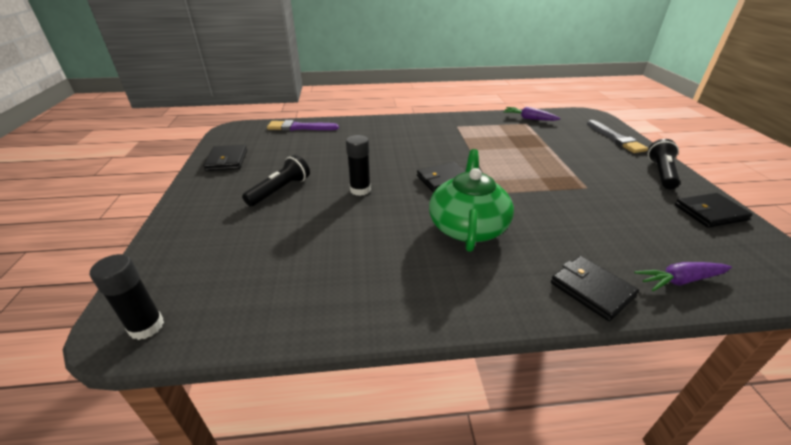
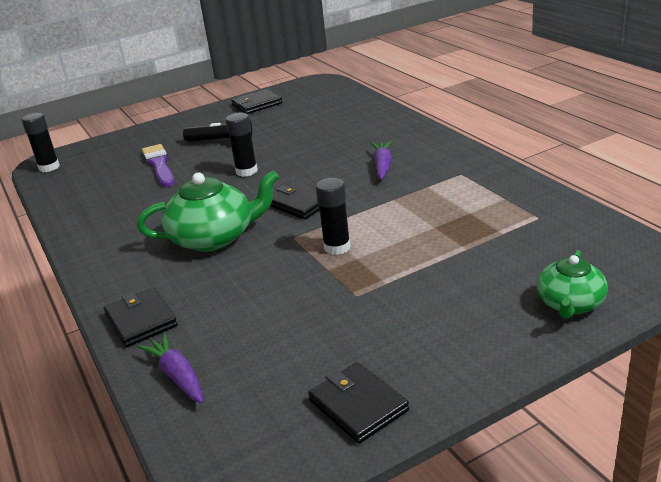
camera: 70 degrees right, 5 degrees down
purple brush [267,120,339,131] -> purple brush moved to [142,144,175,187]
purple carrot [503,107,560,121] -> purple carrot moved to [371,141,392,180]
black wallet [551,256,639,321] -> black wallet turned 60 degrees counterclockwise [104,287,177,347]
grey brush [587,120,648,153] -> green teapot [537,250,608,319]
black flashlight [648,139,680,189] -> none
none -> black glue stick [316,178,351,255]

